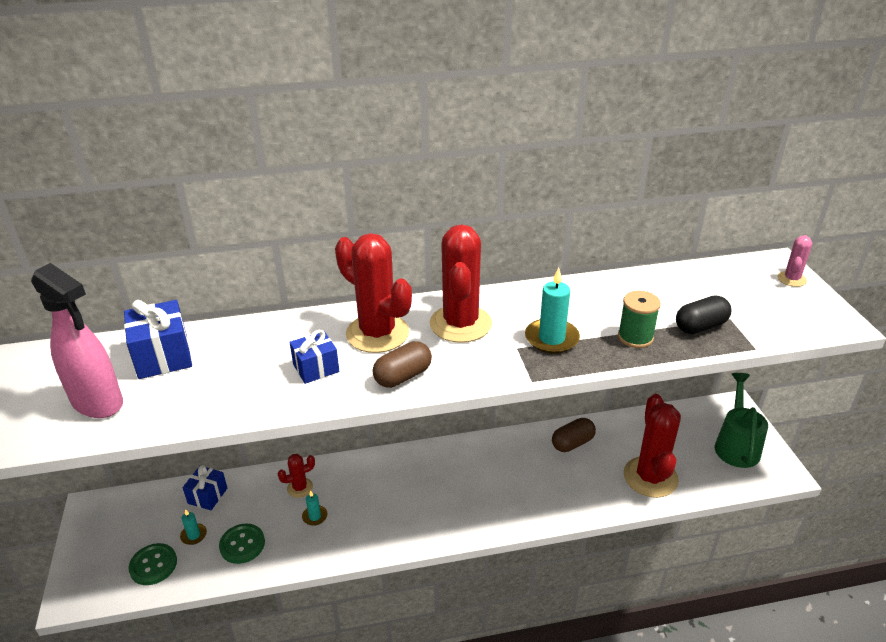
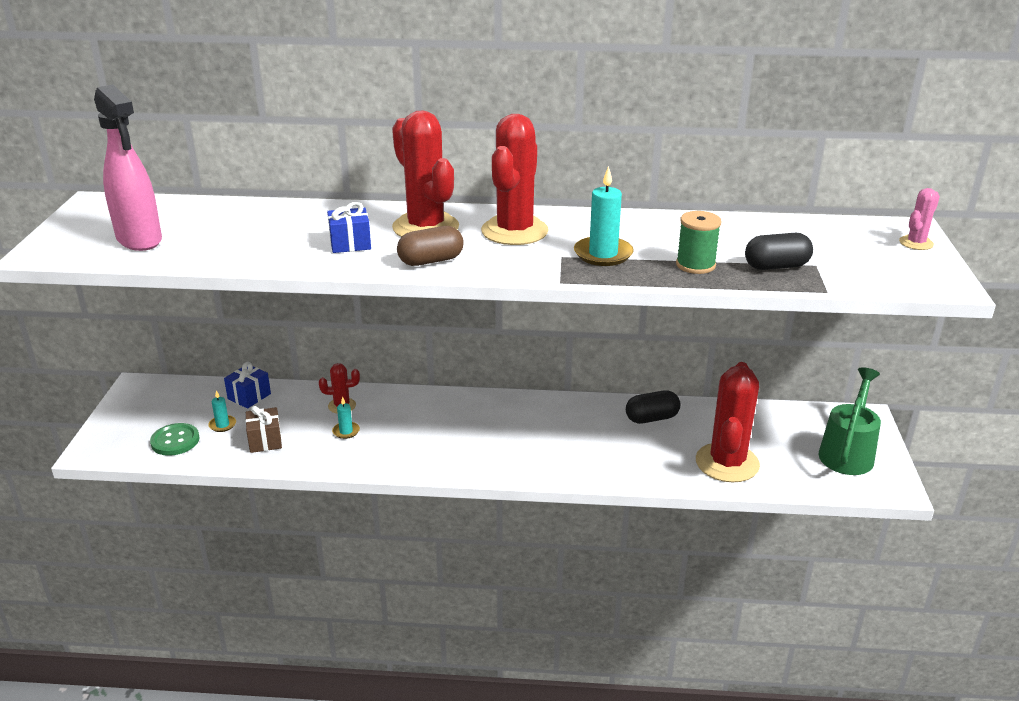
camera: 15 degrees right, 5 degrees down
blue gift [124,300,192,379] -> none
green button [219,524,265,564] -> brown gift [245,406,282,453]
brown capsule [552,418,596,452] -> black capsule [626,390,680,424]

